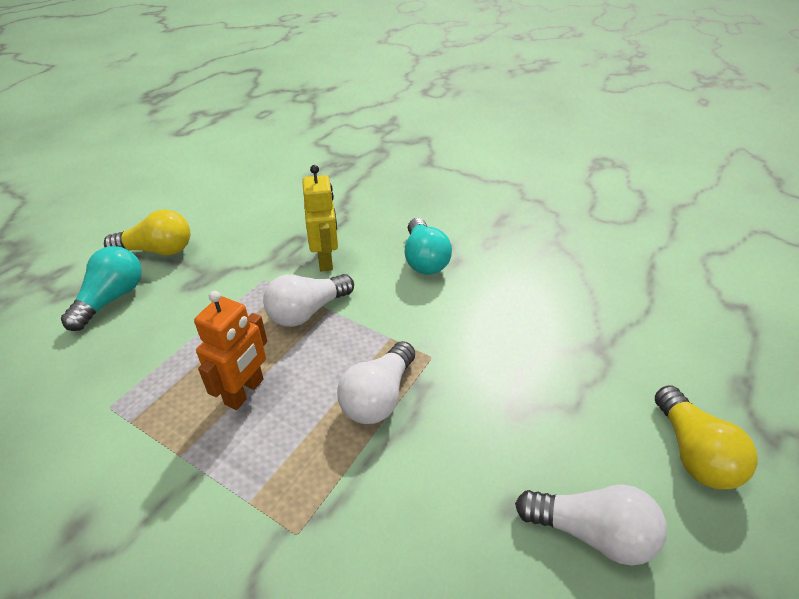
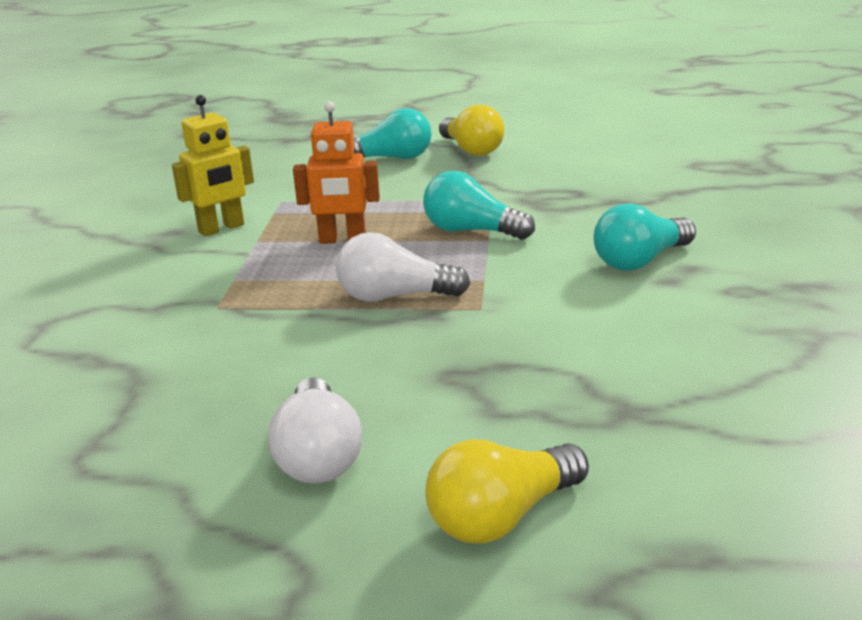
camera: 65 degrees right, 15 degrees down
white light bulb [263,274,354,327] -> turquoise light bulb [423,171,535,240]
yellow robot [302,165,338,271] -> yellow robot moved to [172,95,254,236]

